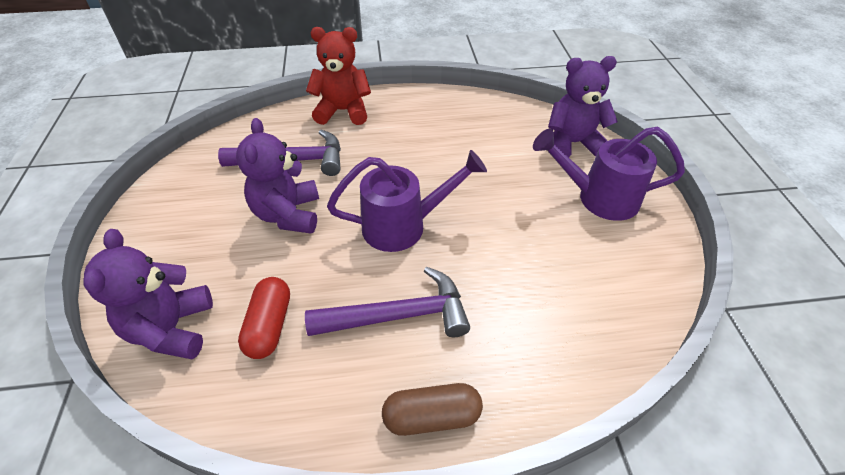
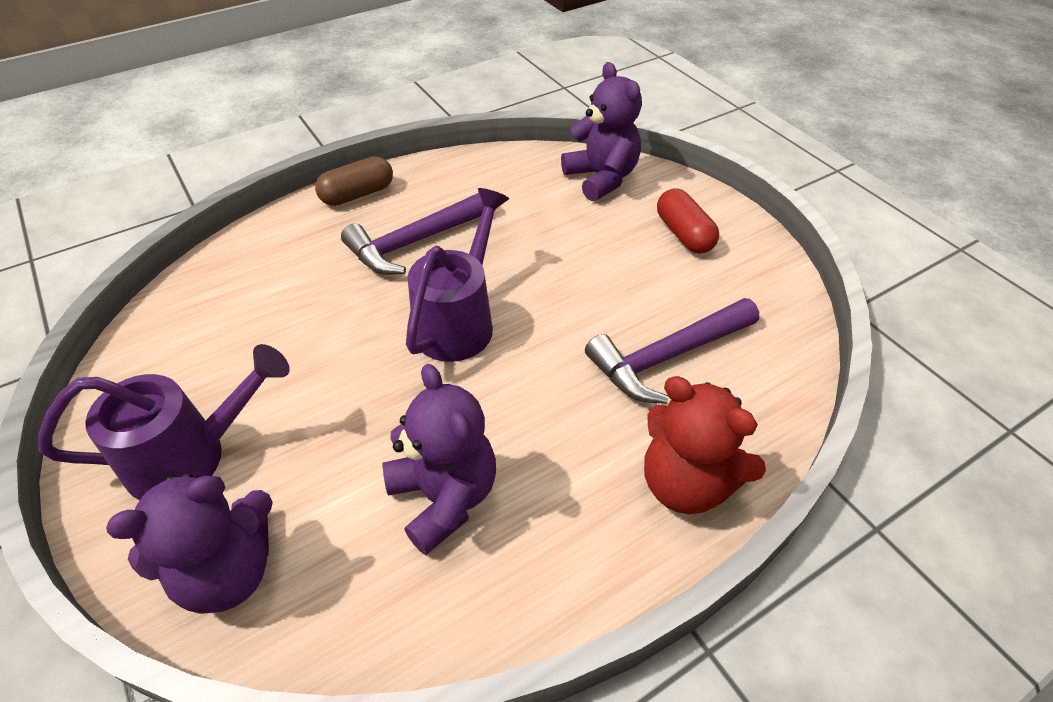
camera: 155 degrees right, 0 degrees up
purple teddy bear [236,118,319,234] -> purple teddy bear moved to [382,364,496,555]
red capsule [238,277,290,359] -> red capsule moved to [657,188,719,254]
red teddy bear [306,27,371,125] -> red teddy bear turned 60 degrees clockwise [644,376,766,514]
purple watering can [327,150,487,252] -> purple watering can turned 150 degrees clockwise [406,188,509,362]

